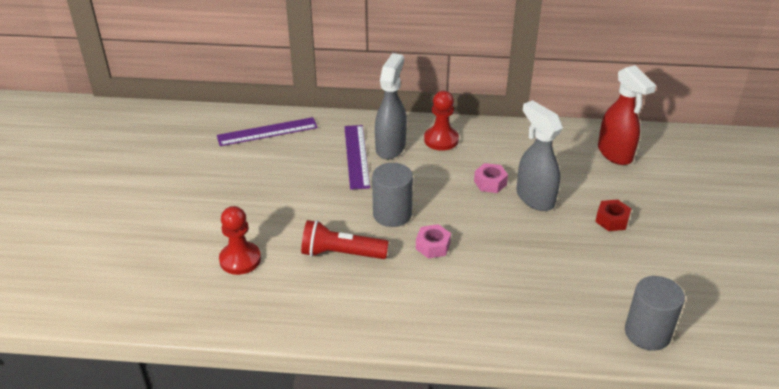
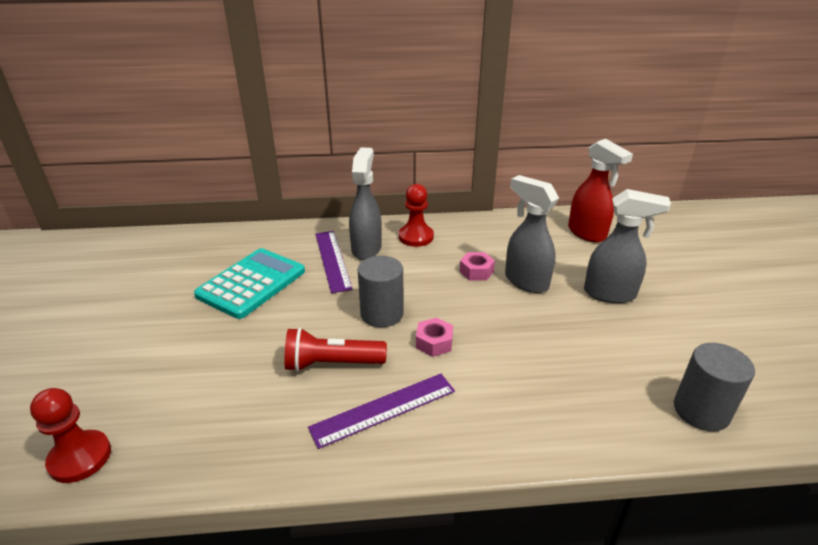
camera: 10 degrees left, 5 degrees down
purple ruler [217,117,318,146] -> purple ruler moved to [308,374,455,449]
red pawn [219,206,261,275] -> red pawn moved to [30,388,111,483]
red nut [595,200,631,231] -> grey spray bottle [584,189,671,303]
none -> turquoise calculator [194,248,305,319]

